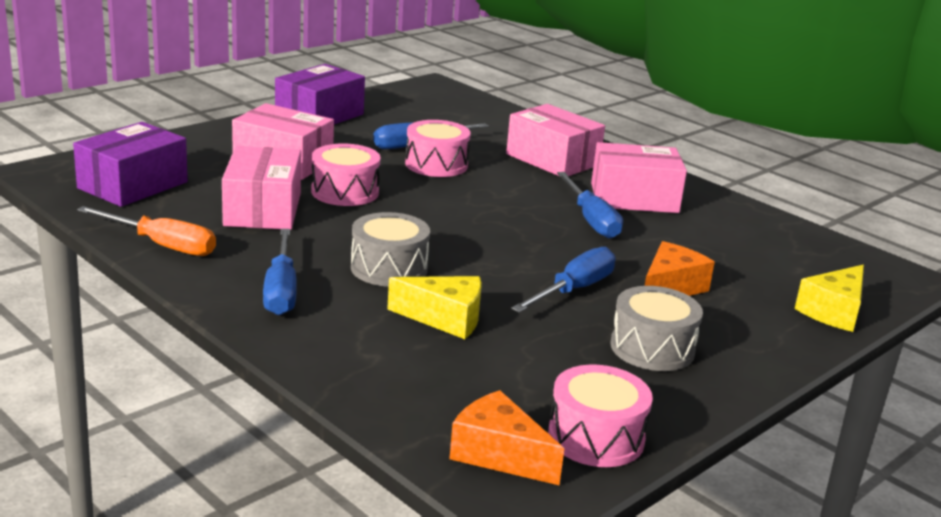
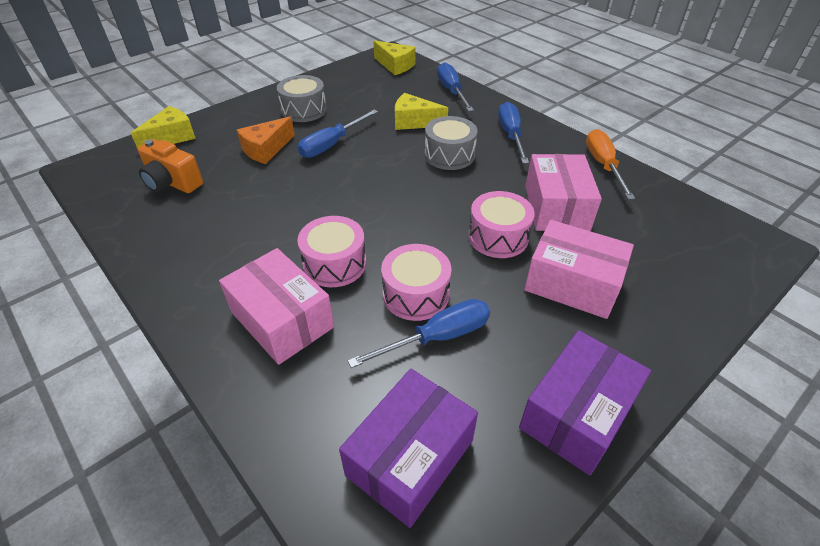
camera: 175 degrees left, 20 degrees up
purple box [73,122,188,207] -> purple box moved to [339,369,478,528]
orange screwdriver [77,206,216,256] -> orange screwdriver turned 60 degrees clockwise [586,129,635,200]
orange cheese [449,390,564,485] -> yellow cheese [373,40,415,75]
pink drum [548,365,653,467] -> pink drum moved to [297,216,366,287]
blue screwdriver [557,172,623,239] -> blue screwdriver moved to [437,62,474,111]
pink box [591,142,687,213] -> none
none -> orange camera [138,139,203,193]

